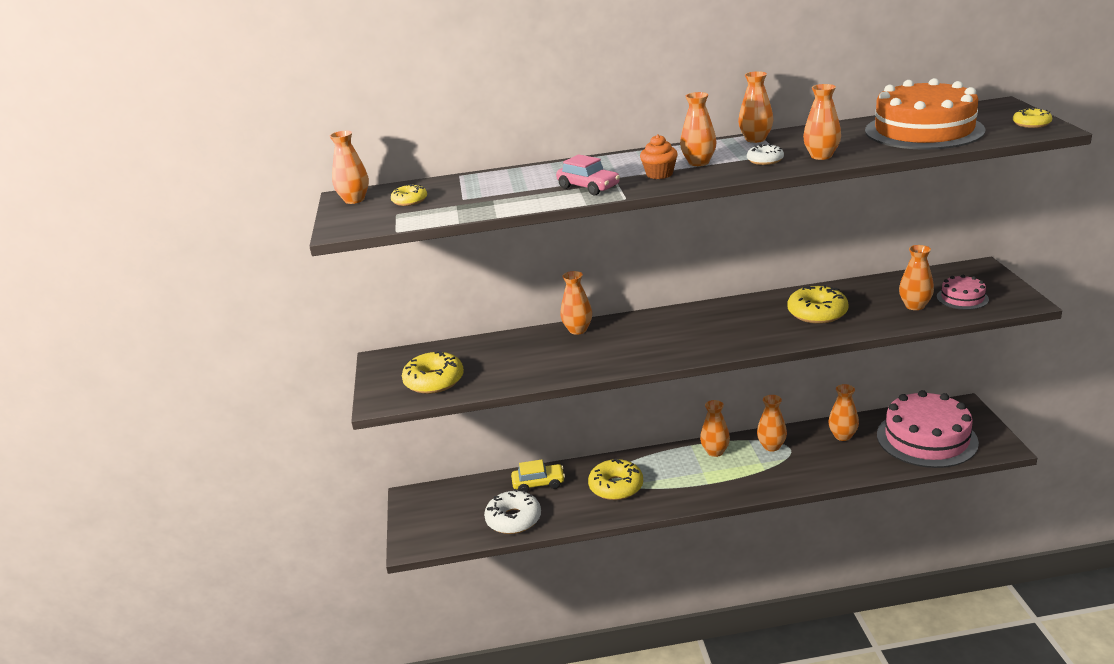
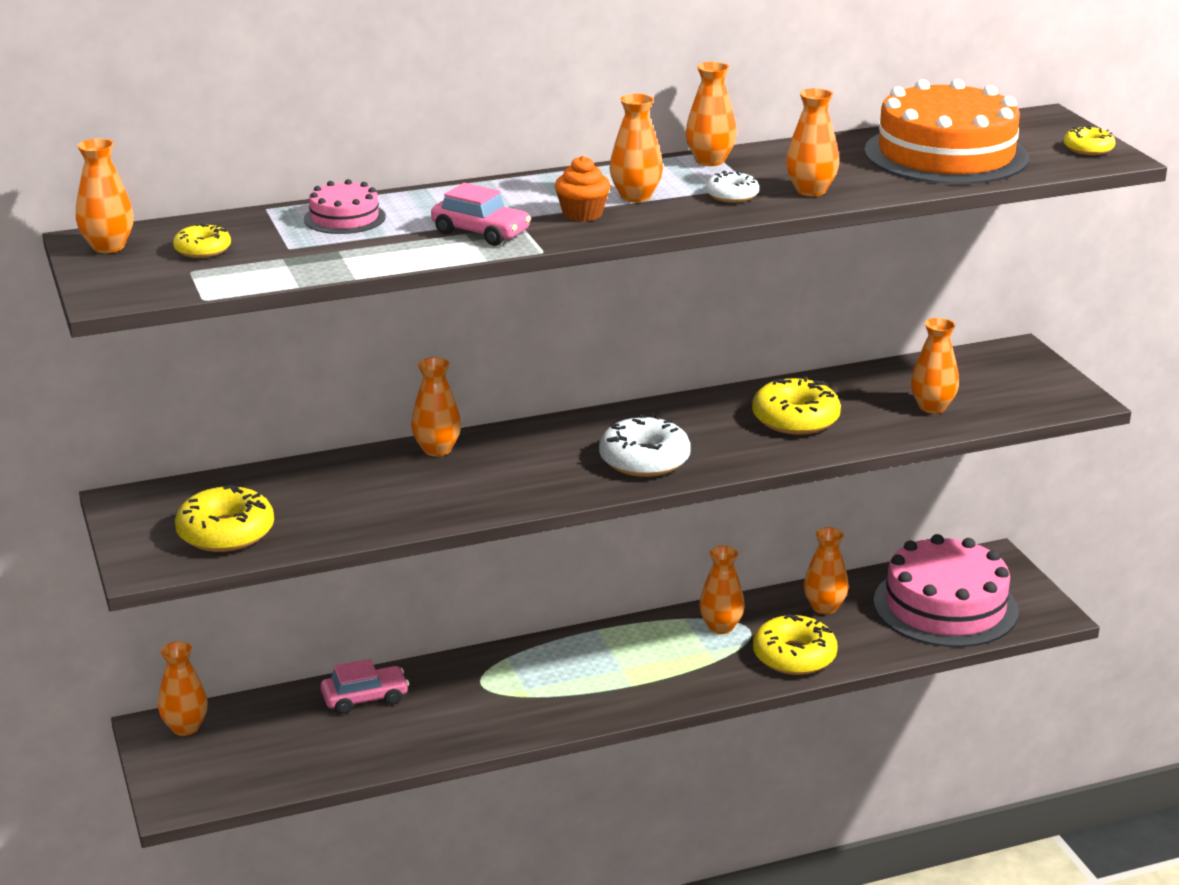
camera: 15 degrees left, 0 degrees up
white donut [484,489,541,534] -> white donut moved to [599,414,691,477]
yellow car [511,459,565,493] -> pink car [321,659,409,714]
yellow donut [588,459,643,500] -> yellow donut moved to [753,614,838,675]
orange vase [700,400,730,457] -> orange vase moved to [158,641,208,736]
pink cake [937,275,989,310] -> pink cake moved to [304,179,386,234]

